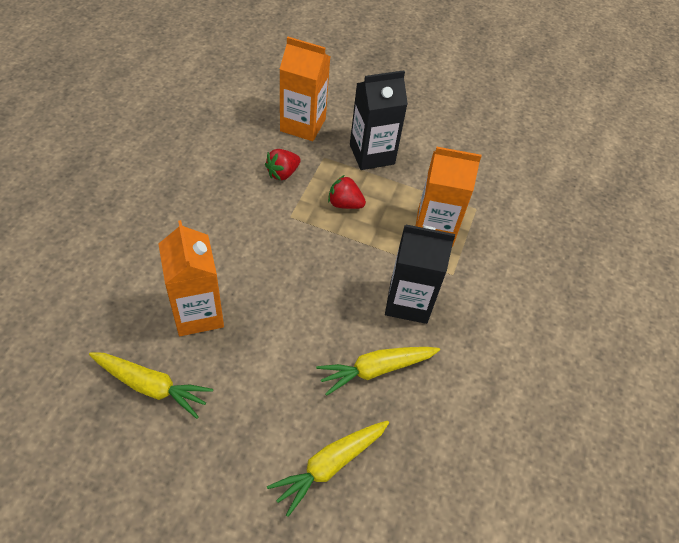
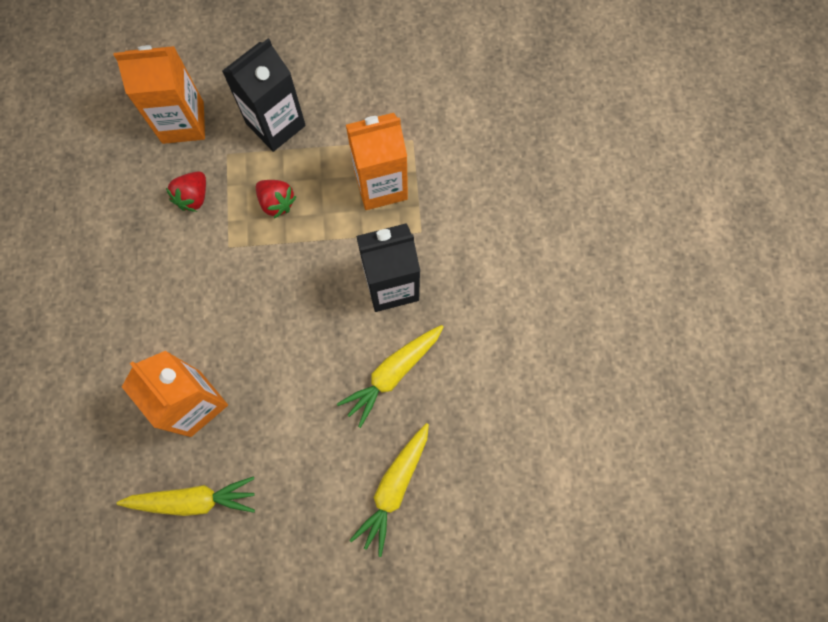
camera: 20 degrees left, 20 degrees up
red strawberry [328,175,366,209] -> red strawberry turned 135 degrees counterclockwise [256,180,297,218]

